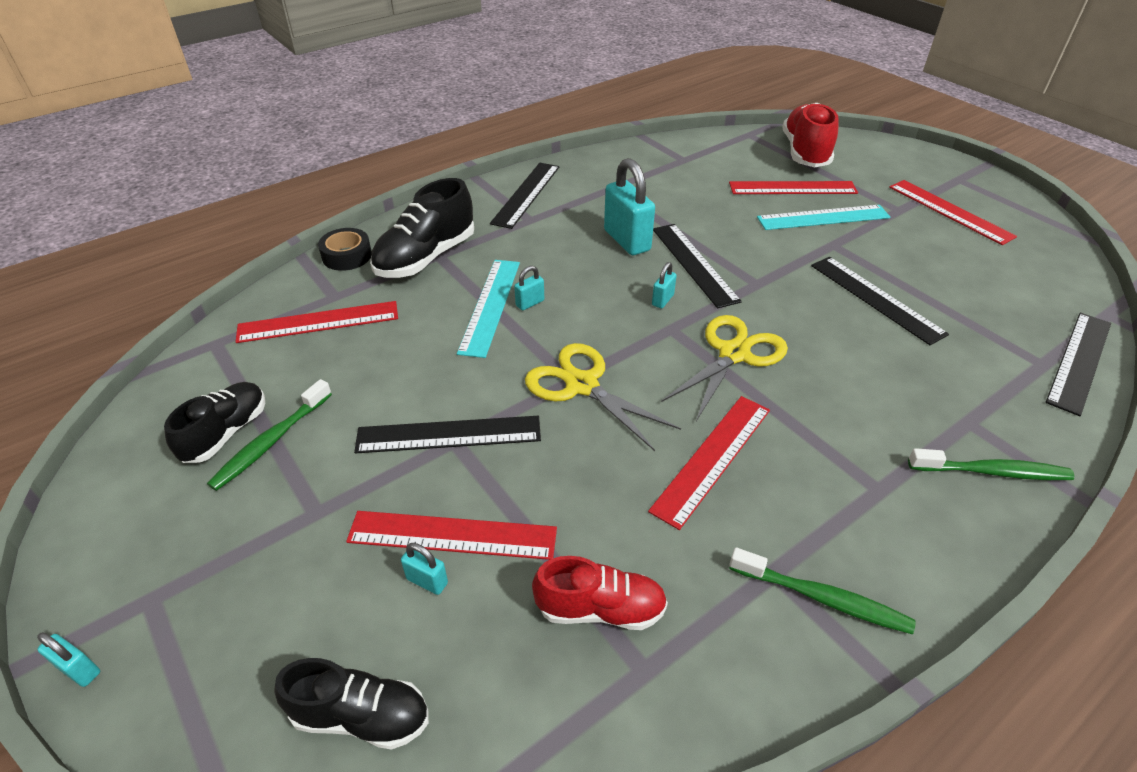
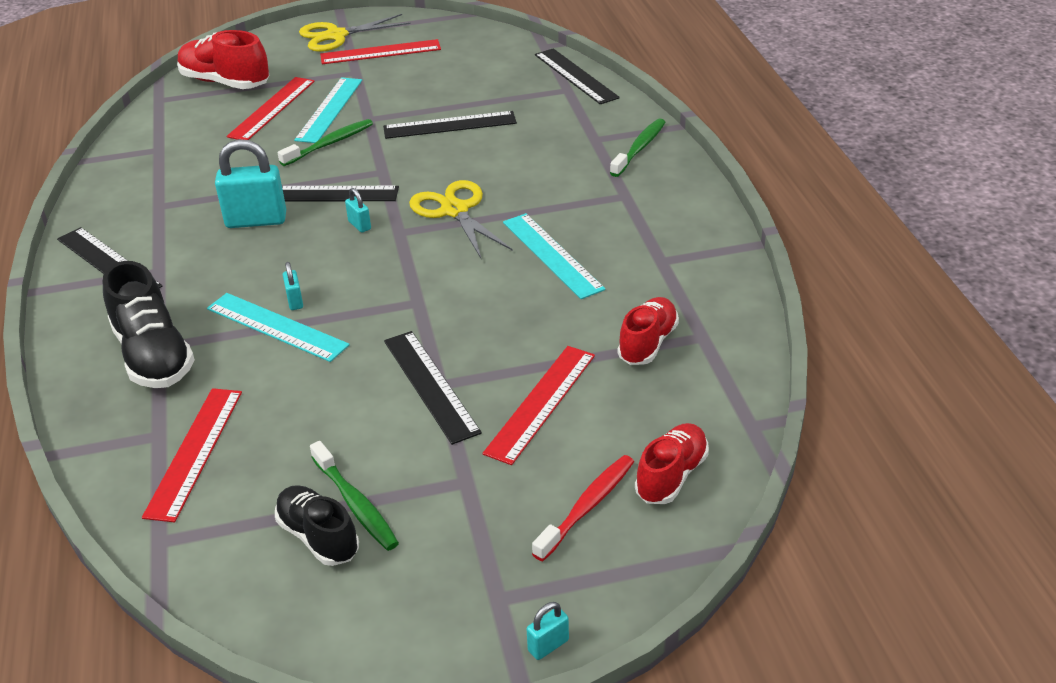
camera: 65 degrees left, 5 degrees down
black shoe [274,658,429,750] -> red shoe [635,423,709,504]
black tape [318,228,372,271] -> none
black ruler [354,416,541,454] -> black ruler turned 45 degrees counterclockwise [384,331,482,445]
turquoise padlock [401,543,448,595] -> none
yellow scissors [525,343,681,451] -> yellow scissors moved to [299,14,411,52]
red ruler [648,396,770,530] -> turquoise ruler [503,213,606,299]
green toothbrush [729,548,916,634] -> green toothbrush moved to [278,119,373,166]
none -> red toothbrush [532,455,634,561]

